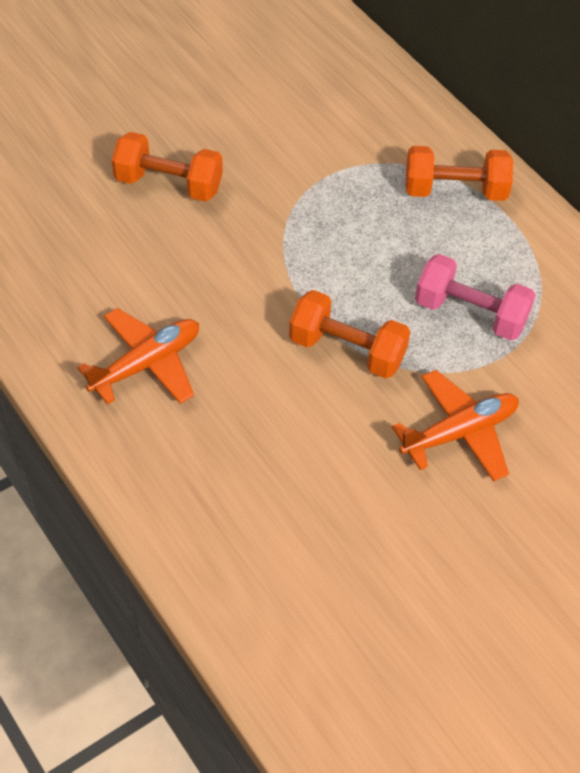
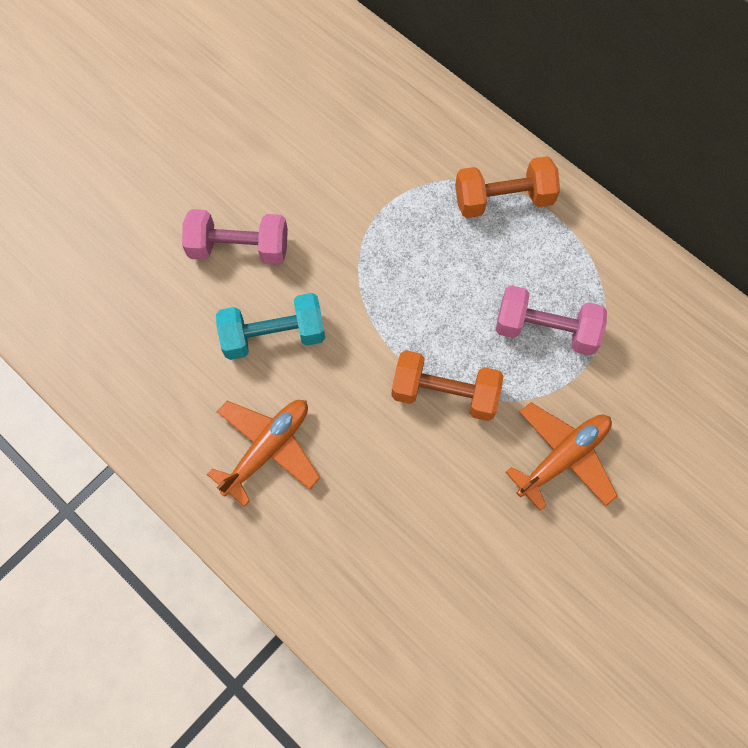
camera: 10 degrees left, 15 degrees up
orange dumbbell [112,132,223,202] -> pink dumbbell [182,209,288,265]
none -> turquoise dumbbell [216,293,325,360]

